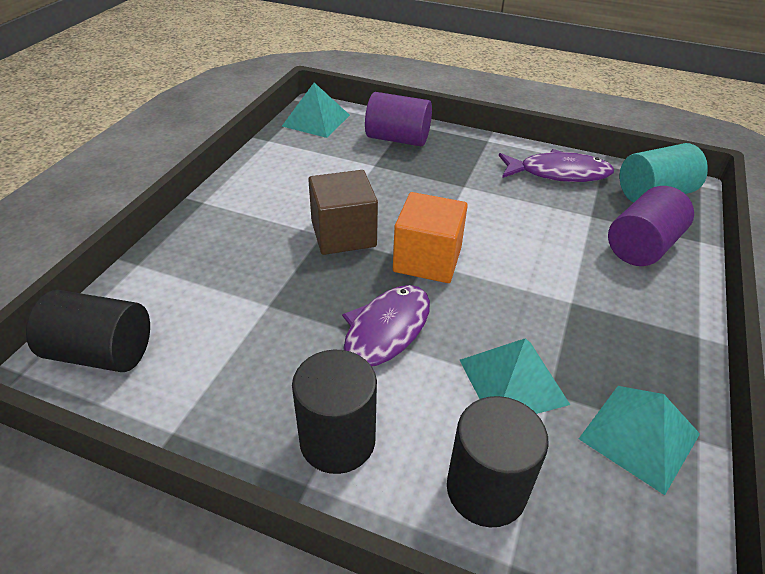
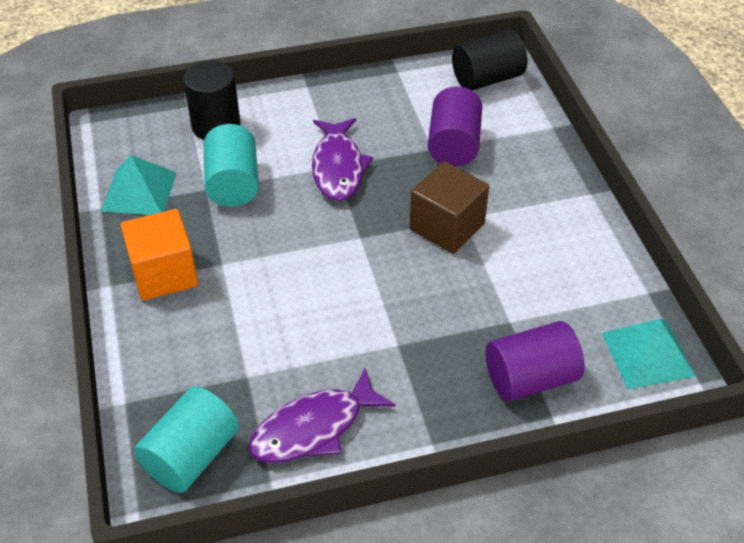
camera: 145 degrees right, 5 degrees up
black cylinder [292,350,377,474] -> none
orange cube [393,192,468,283] -> orange cube moved to [121,209,198,301]
turquoise pyramid [460,338,570,414] -> turquoise cylinder [204,124,259,207]
purple cylinder [608,186,694,266] -> purple cylinder moved to [428,86,482,166]

